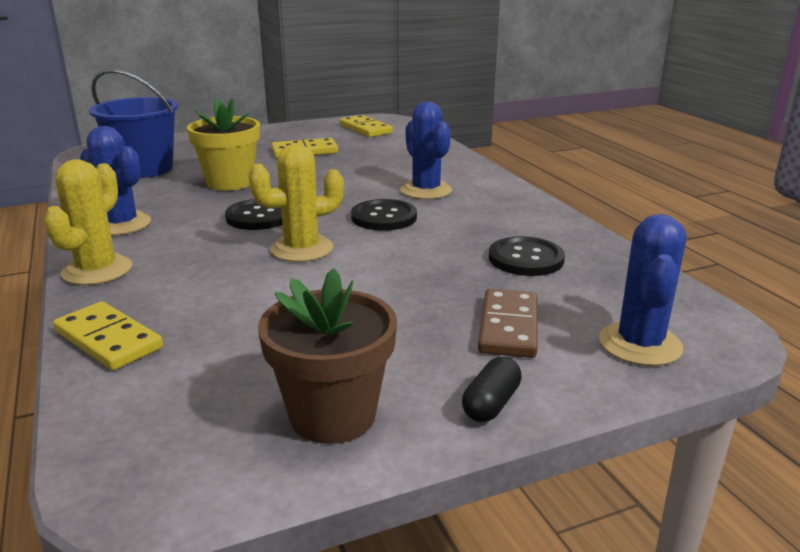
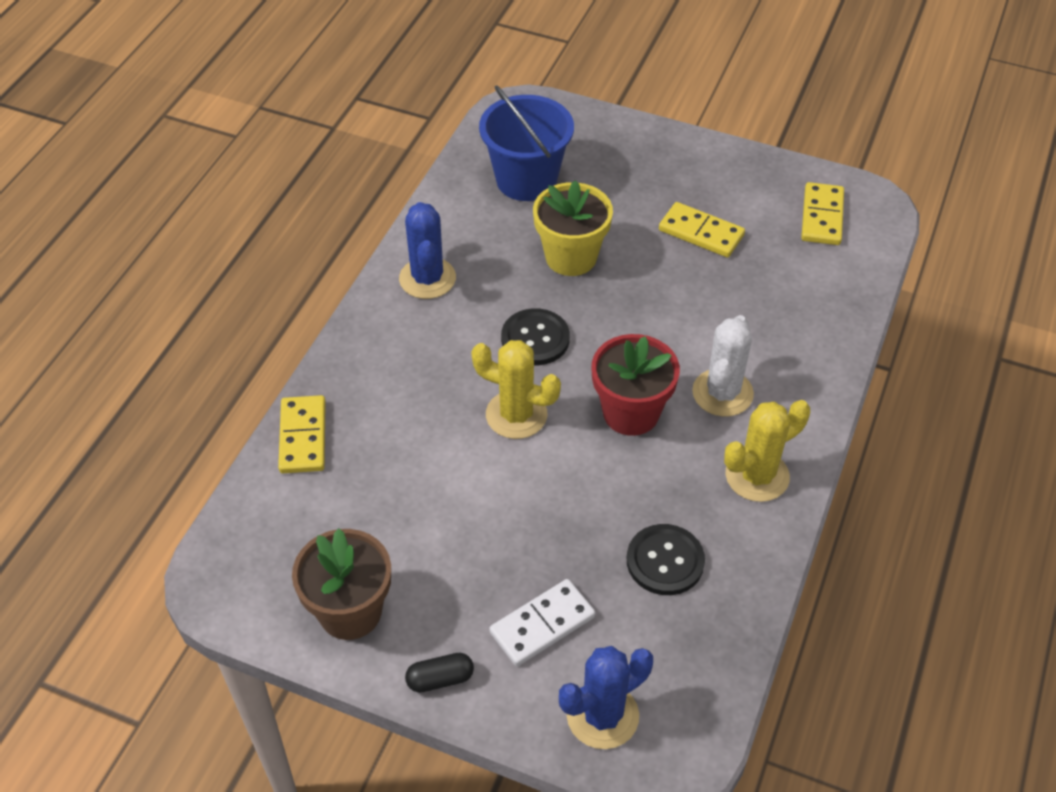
camera: 45 degrees right, 25 degrees up
yellow cactus [43,159,132,285] -> yellow cactus moved to [724,400,810,502]
black button [351,199,417,231] -> red flower pot [591,334,680,436]
blue cactus [400,102,452,199] -> white cactus [692,315,754,417]
brown domino [478,289,538,358] -> white domino [489,579,595,666]

